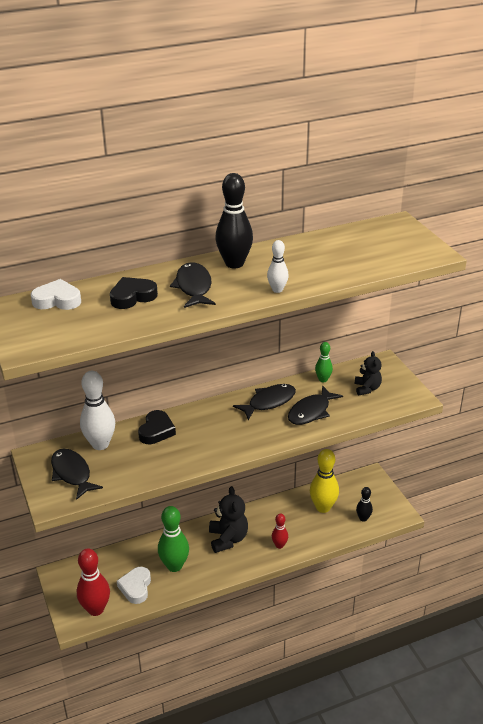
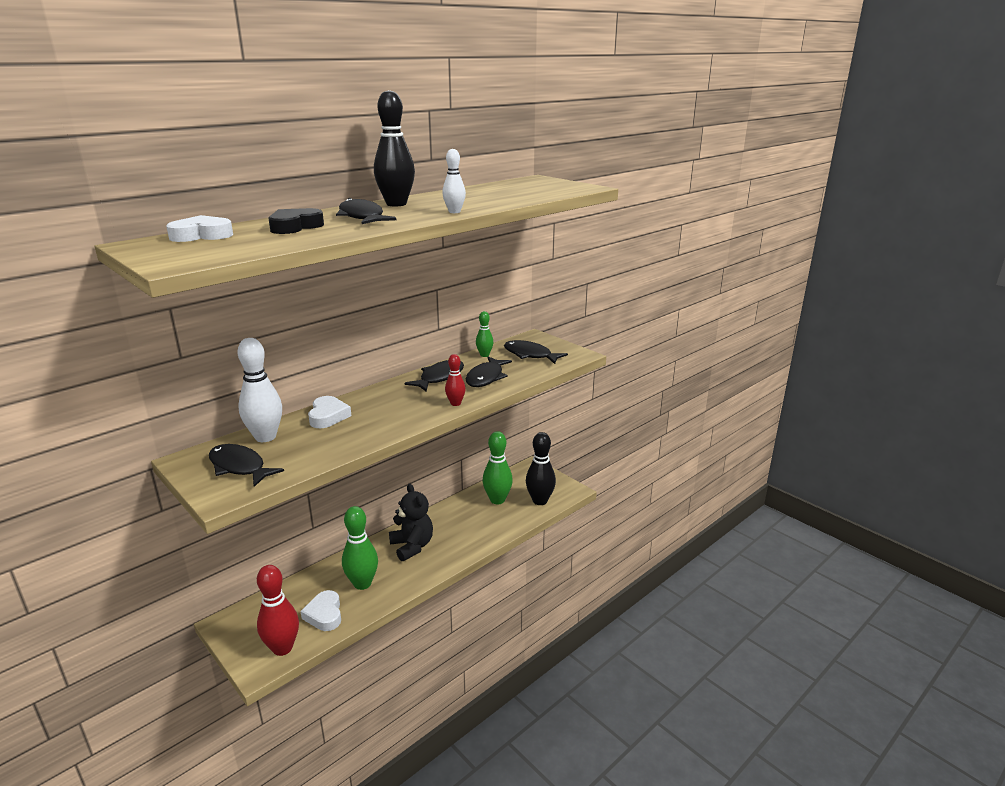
camera: 20 degrees left, 10 degrees down
black heart [138,410,176,444] -> white heart [308,396,351,428]
red bowling pin [272,514,288,549] -> red bowling pin moved to [445,354,466,406]
yellow bowling pin [310,449,339,513] -> green bowling pin [483,431,513,504]
black teddy bear [355,351,382,395] -> black fish [504,340,568,364]
black bowling pin [356,487,373,522] -> black bowling pin [526,432,556,505], size x1.82

